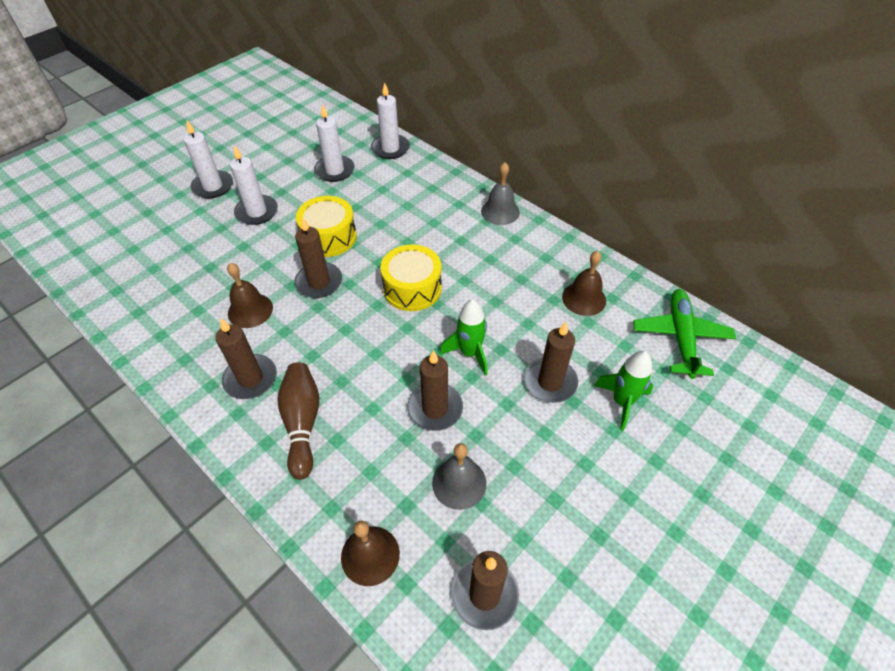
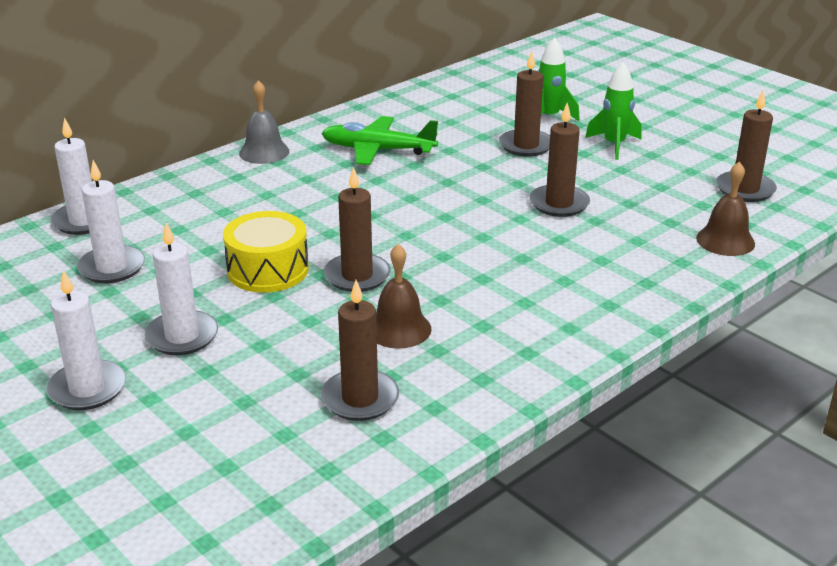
camera: 85 degrees left, 20 degrees down
brown candle [215,318,277,399] -> brown candle moved to [321,280,399,421]
brown bowling pin [277,362,319,480] -> none
yellow drum [380,245,442,311] -> none
grey bell [432,443,487,510] -> none
green rocket [440,299,488,376] -> green rocket moved to [585,62,642,160]
brown bell [562,251,606,316] -> none
green plane [633,289,736,379] -> green plane moved to [321,116,438,165]

